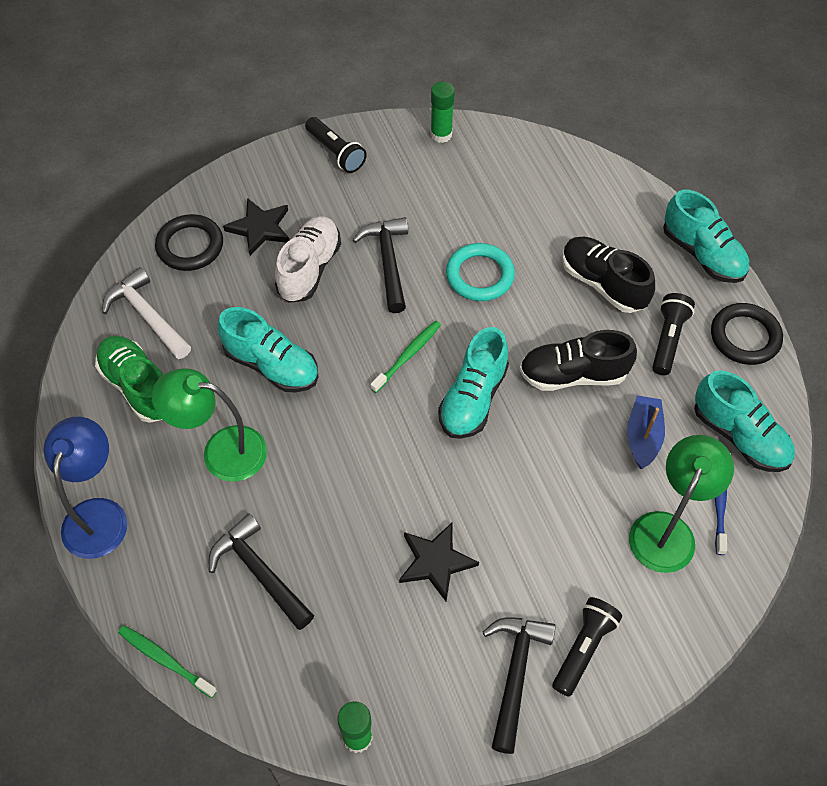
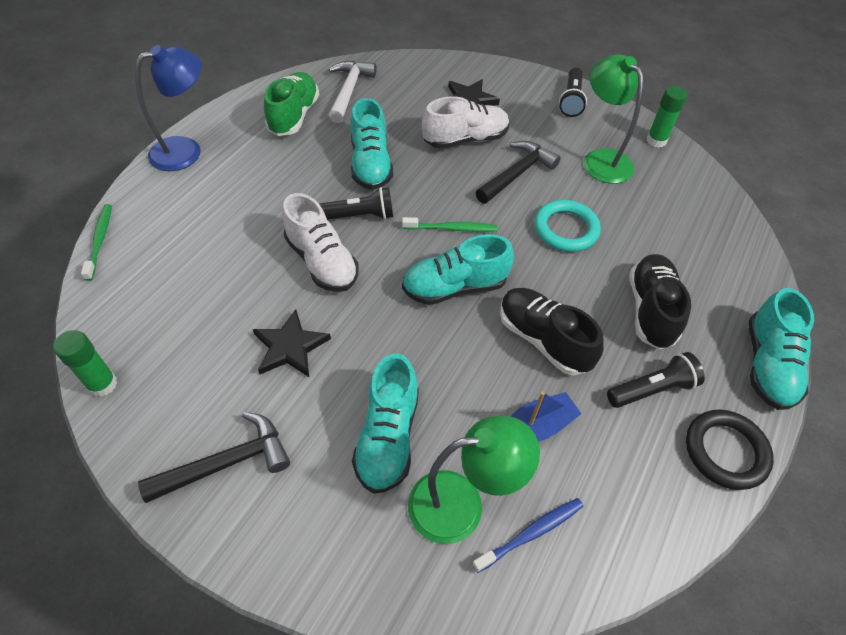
camera: 50 degrees right, 5 degrees down
green lamp [152,368,267,482] -> green lamp moved to [584,54,643,184]
black ring [155,214,223,271] -> none
black hammer [209,513,314,630] -> none
black flashlight [553,597,622,697] -> black flashlight moved to [319,187,393,220]
turquoise shoe [694,370,795,472] -> turquoise shoe moved to [352,353,419,494]
none -> white shoe [282,193,359,292]

